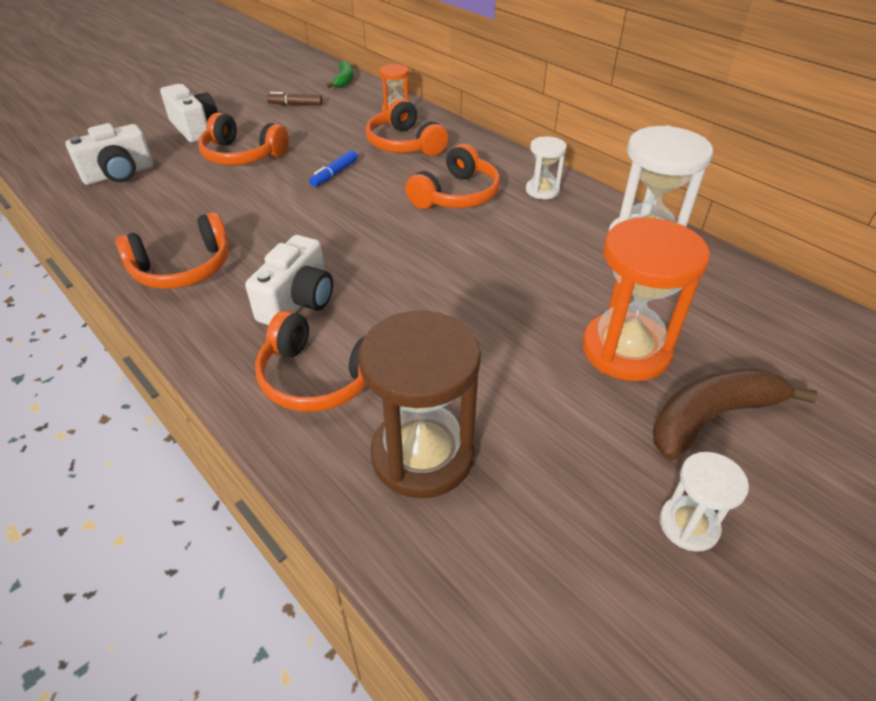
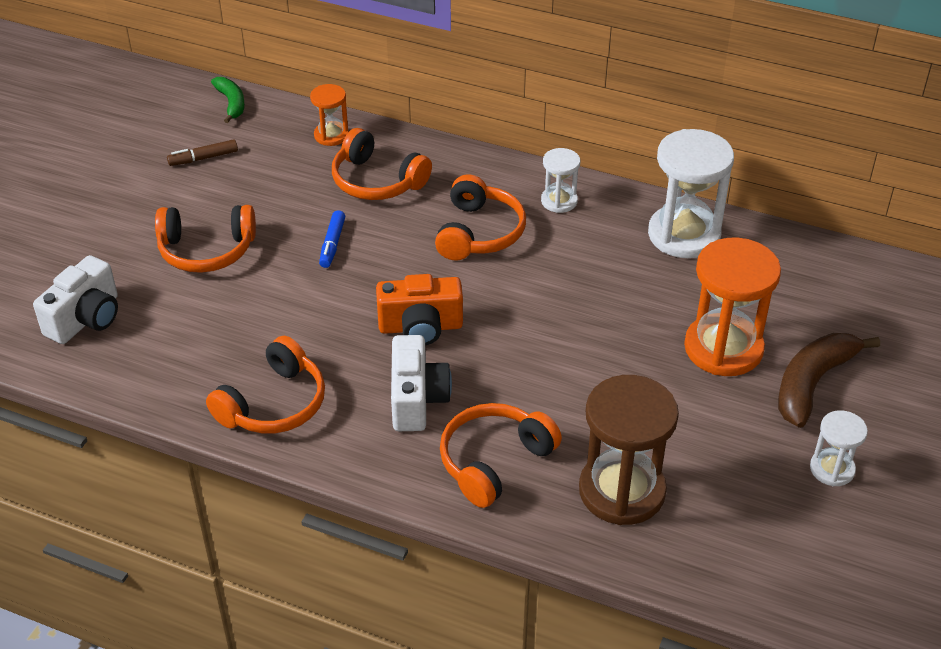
camera: 25 degrees left, 0 degrees up
white camera [160,84,218,143] -> none
orange headphones [255,310,367,412] -> orange headphones turned 135 degrees clockwise [440,403,562,508]
none -> orange camera [376,274,463,345]

